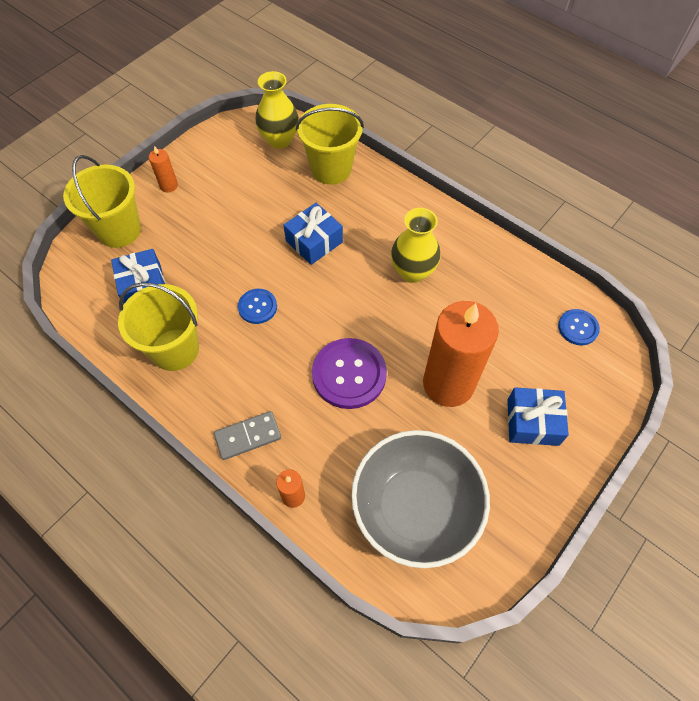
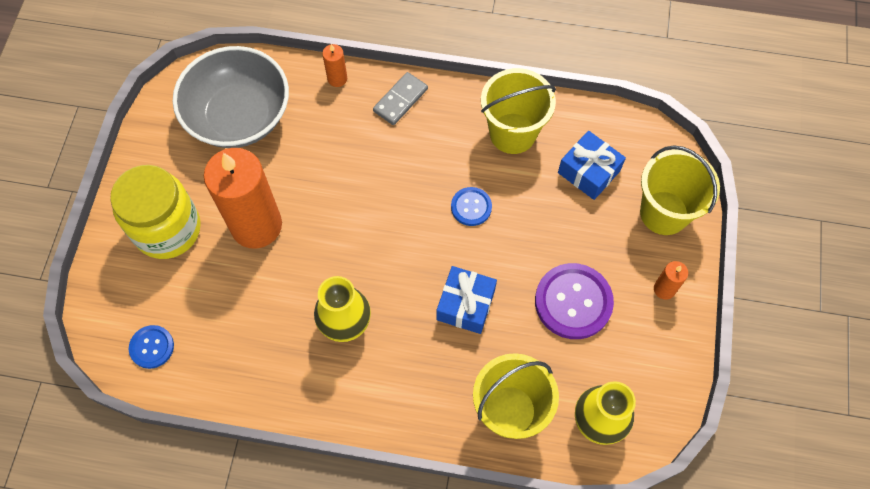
camera: 150 degrees right, 5 degrees up
purple button [312,338,387,409] -> purple button moved to [535,263,614,339]
blue gift [507,388,569,446] -> yellow jar [110,165,201,259]

